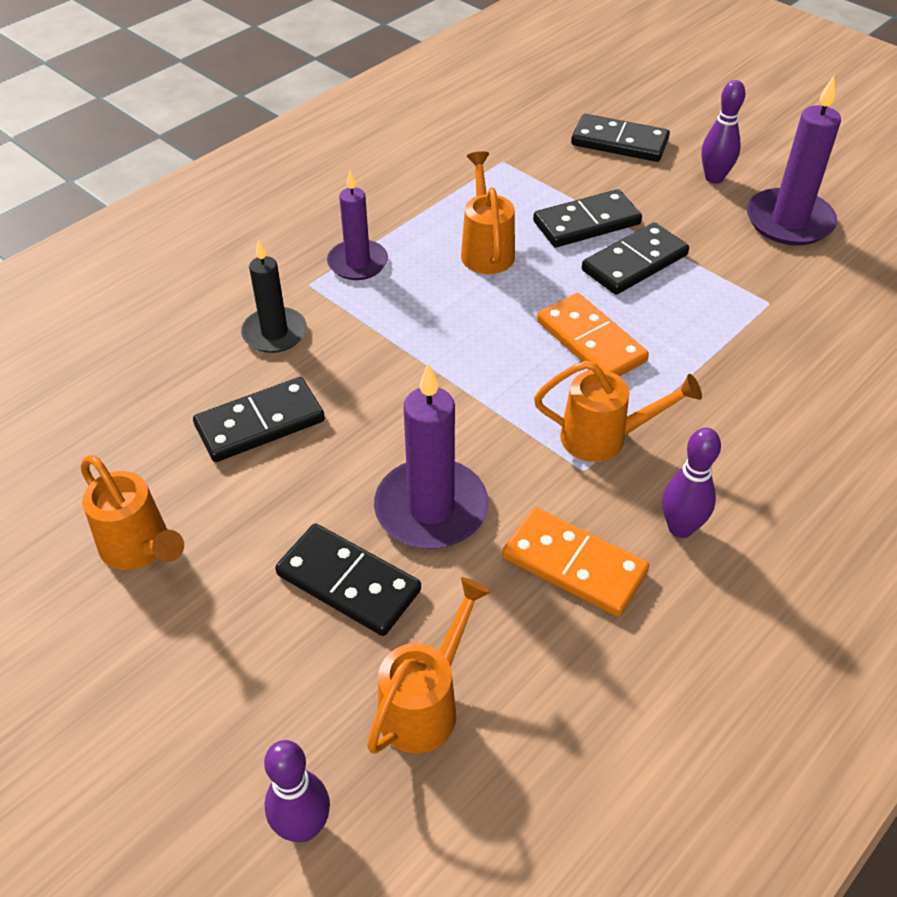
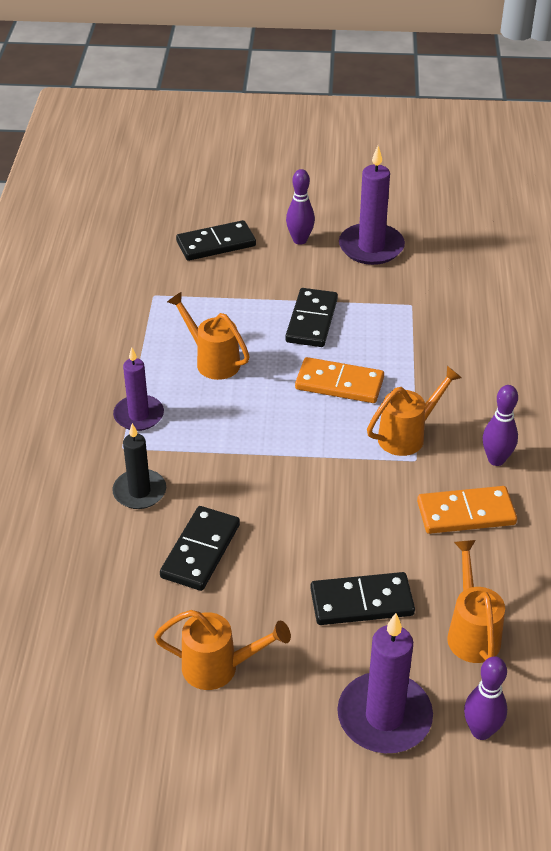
camera: 40 degrees left, 5 degrees down
purple candle [374,363,489,549] -> purple candle moved to [337,613,433,753]
black domino [533,189,642,247] -> none

